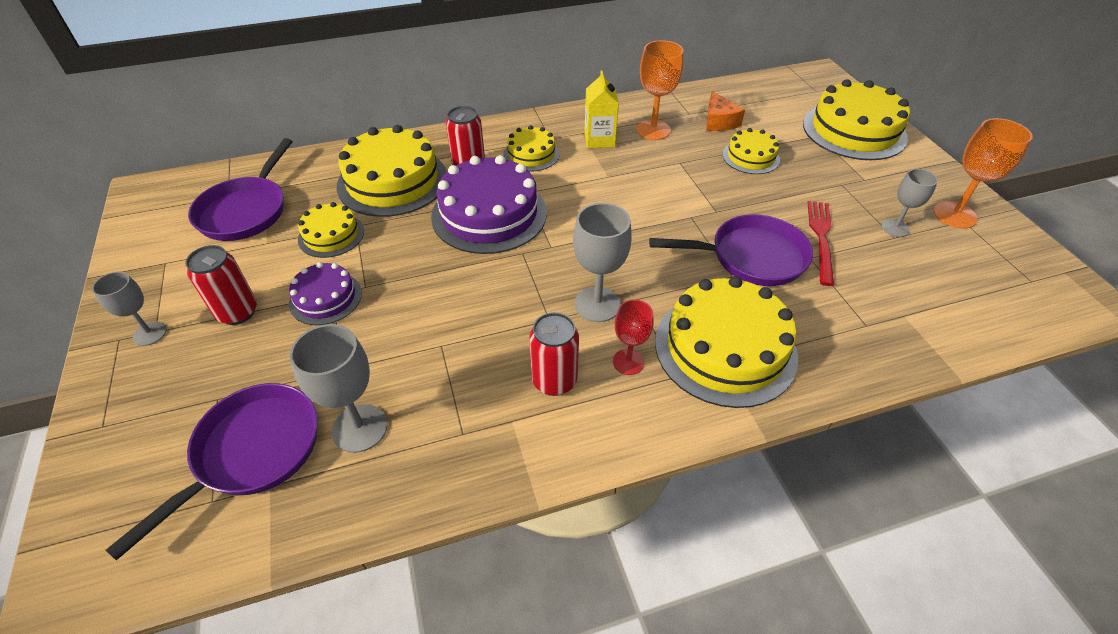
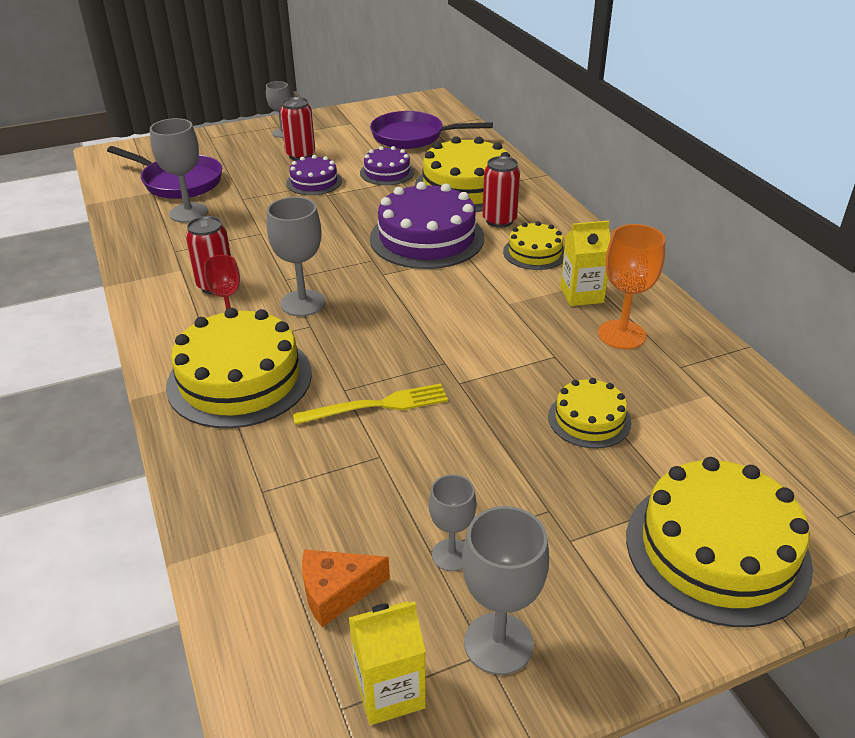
camera: 85 degrees right, 10 degrees down
yellow cake [298,202,364,258] -> purple cake [360,146,415,185]
purple pan [649,214,813,286] -> yellow fork [293,383,448,425]
orange cheese [706,91,745,131] -> orange cheese moved to [302,549,390,627]
red fork [808,201,834,286] -> none
orange goblet [933,118,1033,229] -> grey goblet [462,506,549,675]
none -> yellow carton [349,601,426,725]

